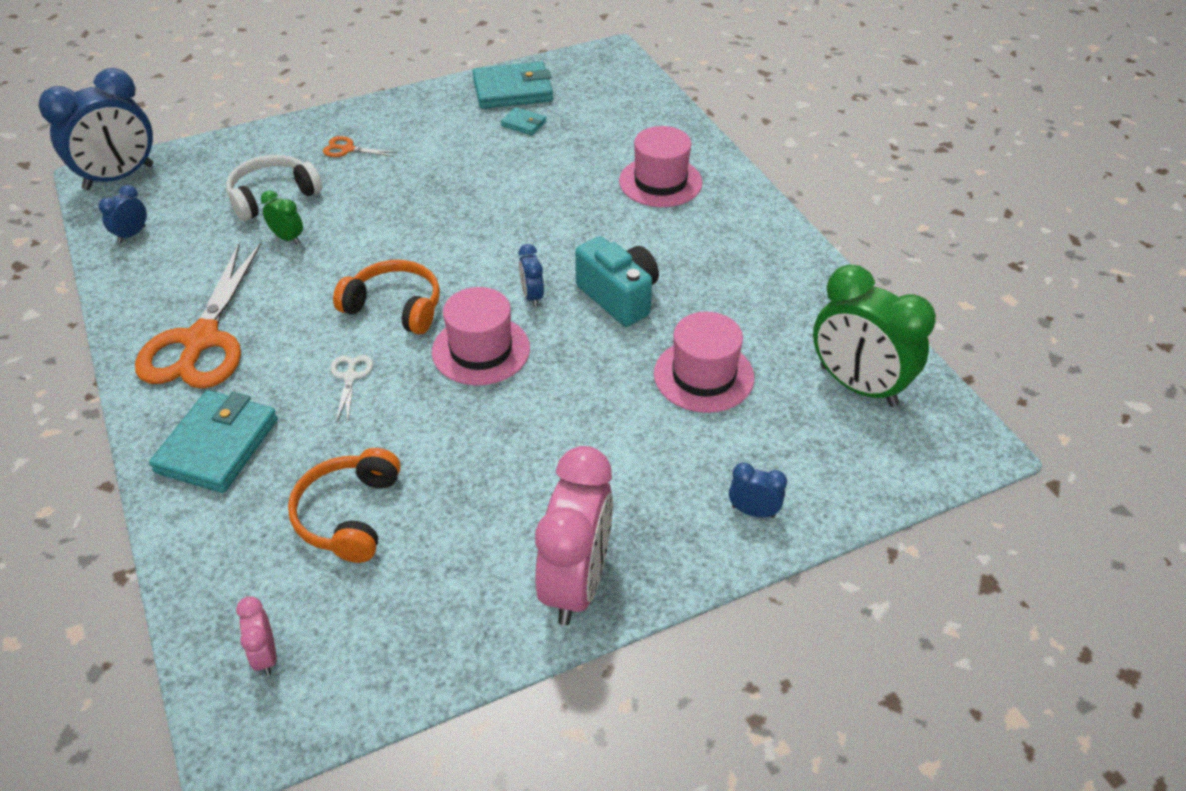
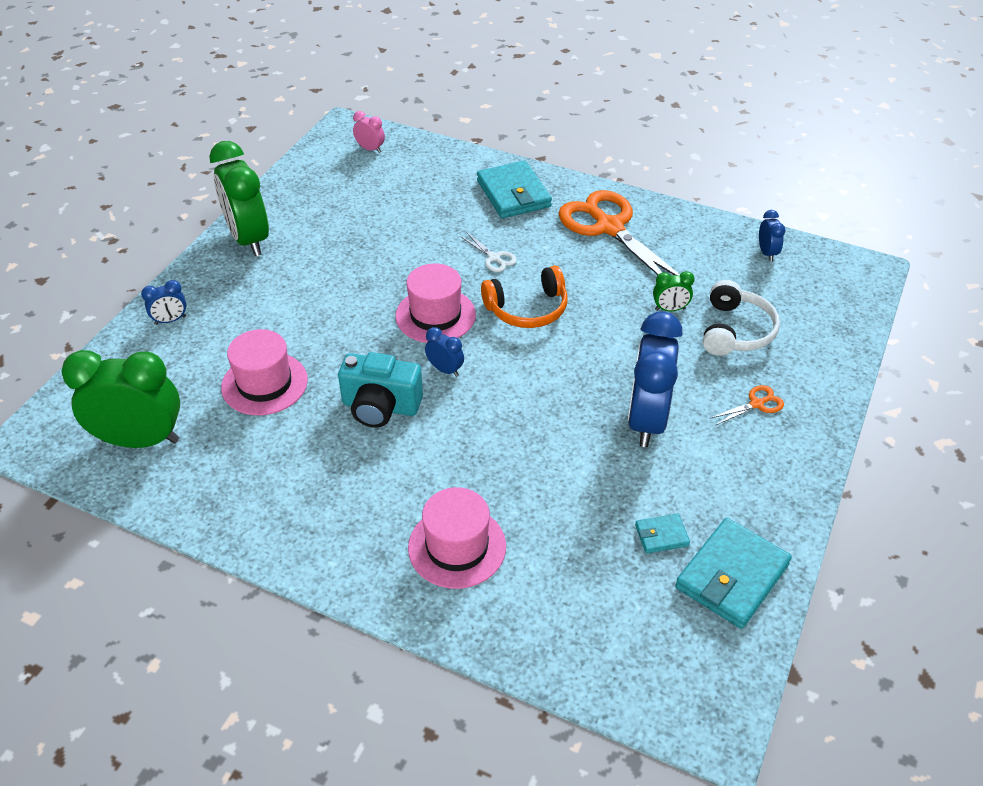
camera: 140 degrees right, 0 degrees up
blue clock [38,68,153,190] -> blue clock moved to [628,311,683,447]
orange headphones [288,448,401,563] -> none
pink clock [535,446,613,625] -> green clock [209,141,269,256]

